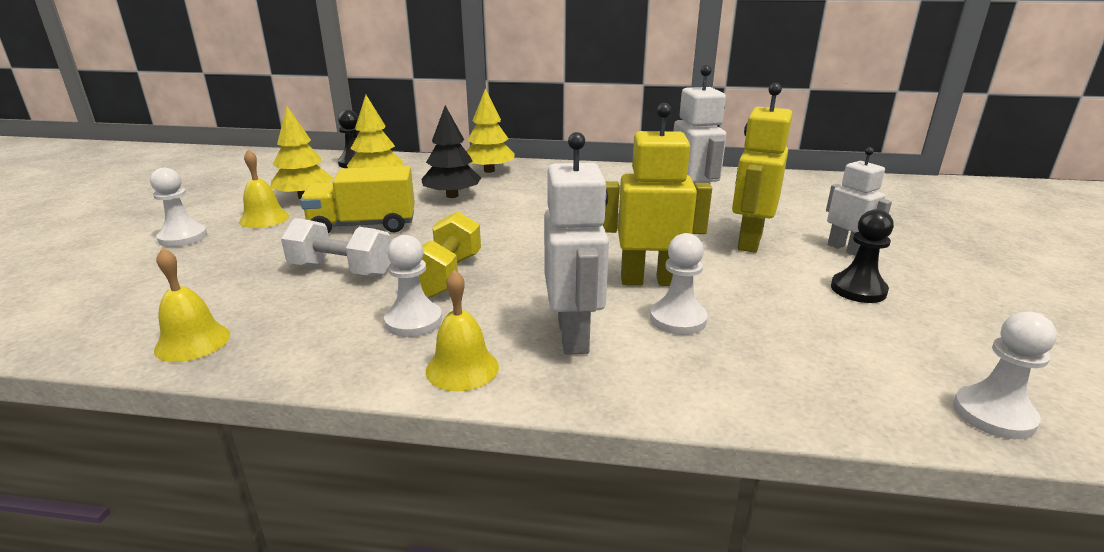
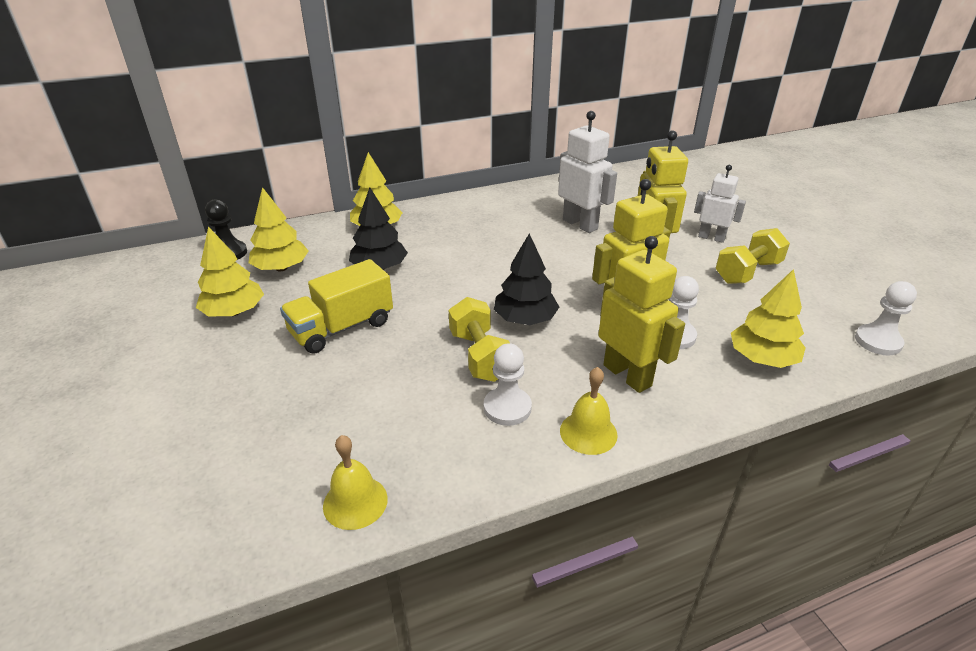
camera: 30 degrees left, 10 degrees up
white pawn [150,168,207,247] -> none
yellow bell [239,149,289,228] -> none
white dumbbell [281,218,391,277] -> none
white robot [544,132,609,355] -> yellow robot [598,236,685,393]
black pawn [831,209,894,303] -> yellow dumbbell [716,228,790,284]
none -> black tree [494,233,559,325]
none -> yellow tree [731,269,806,368]

